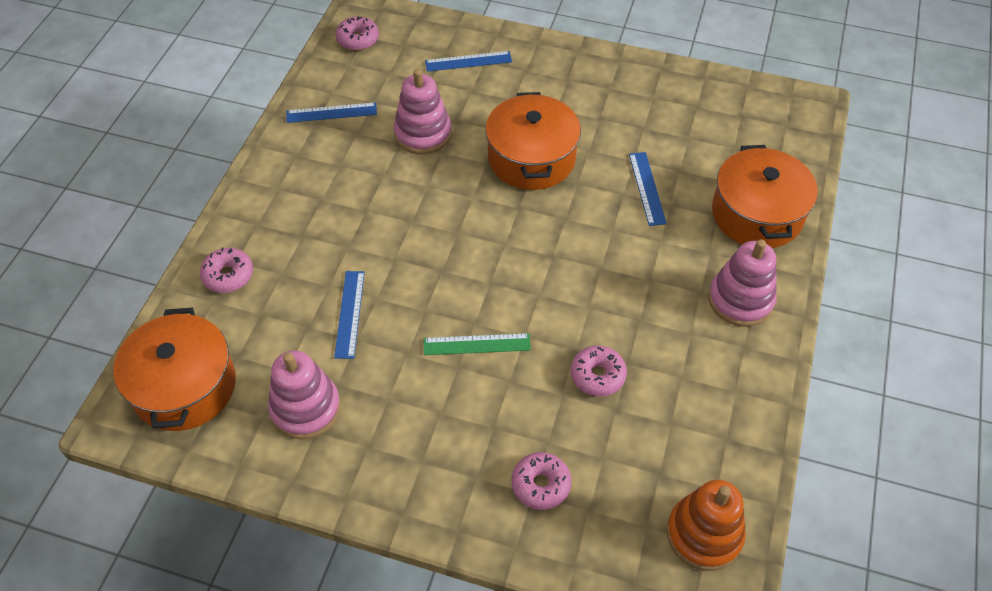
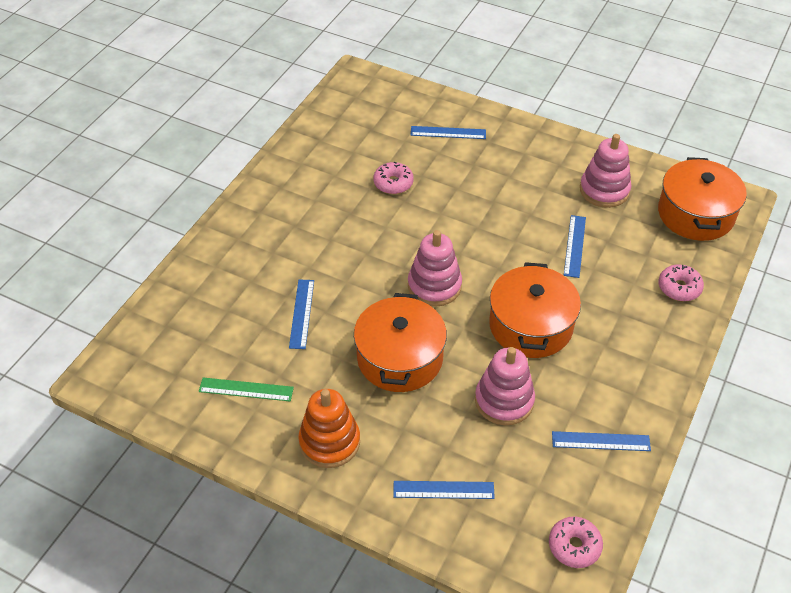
camera: 170 degrees left, 5 degrees down
green ruler [424,333,531,355] -> green ruler moved to [199,378,294,401]
pink donut [512,452,572,510] -> blue ruler [411,126,486,139]
orange stacking toy [667,480,746,571] -> orange stacking toy moved to [298,389,360,468]
pink stacking toy [708,240,776,327] -> pink stacking toy moved to [408,230,462,307]
orange pot [712,145,818,248] -> orange pot moved to [489,262,581,358]

